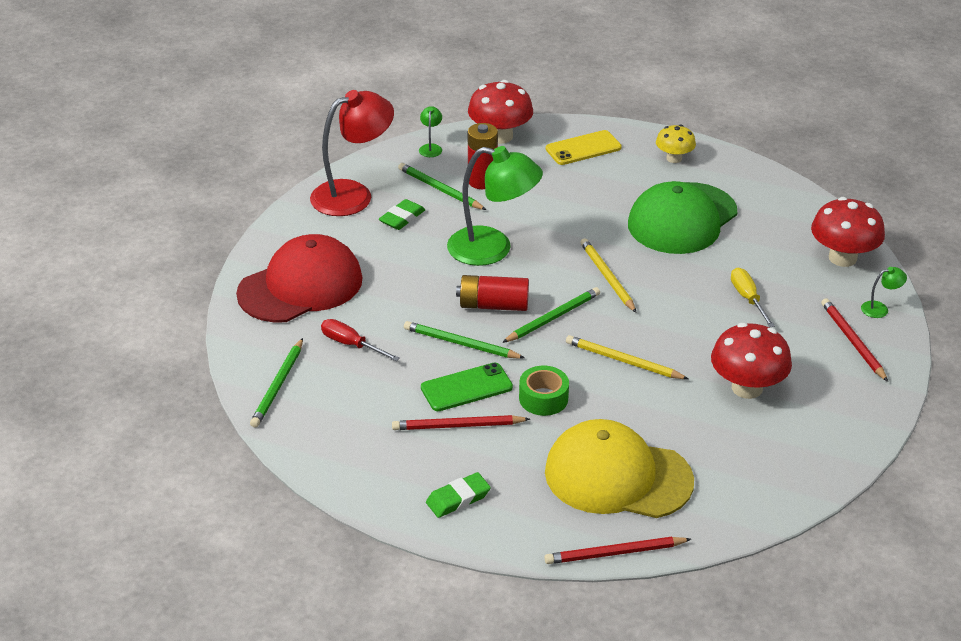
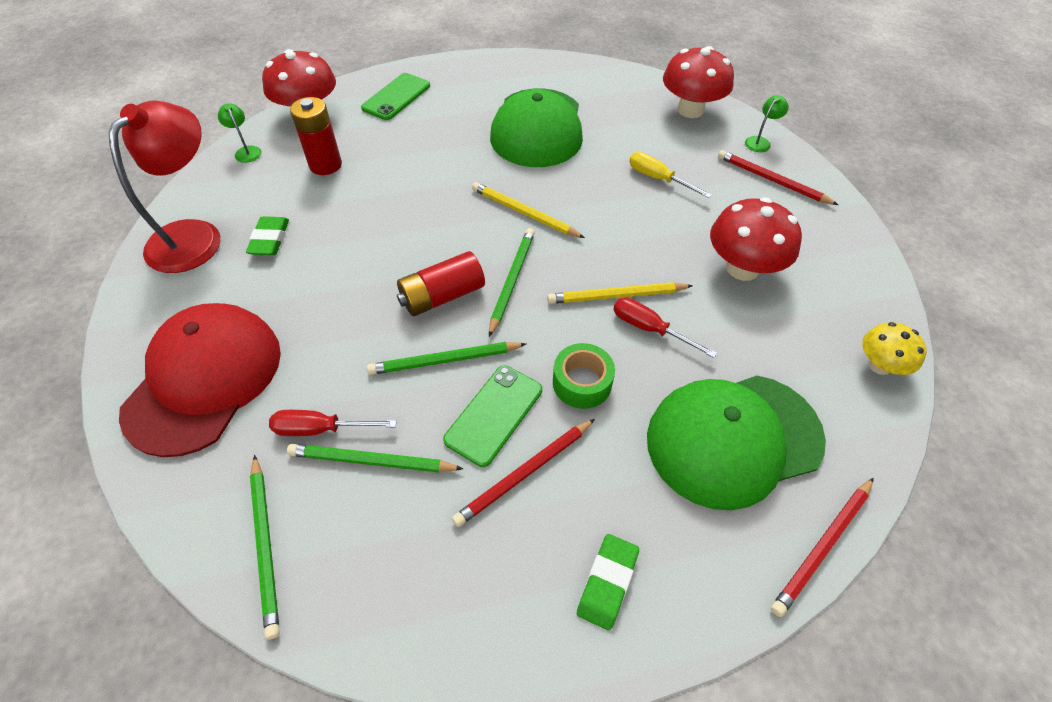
camera: 35 degrees left, 15 degrees up
green pencil [398,163,486,210] -> green pencil moved to [287,444,464,473]
green lamp [447,146,543,266] -> none
yellow cap [545,419,694,518] -> green cap [647,375,826,510]
yellow phone [546,130,622,165] -> green phone [361,73,430,120]
yellow mushroom [656,125,696,163] -> yellow mushroom moved to [862,322,927,375]
none -> red screwdriver [613,297,717,358]

